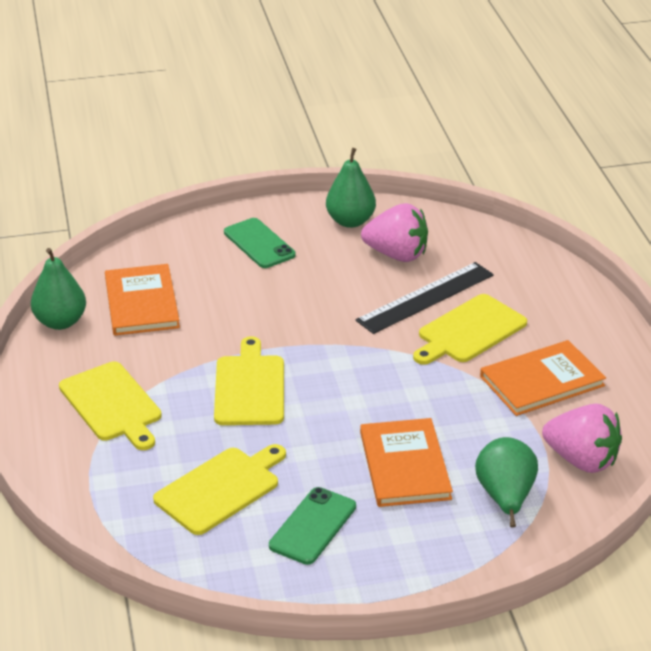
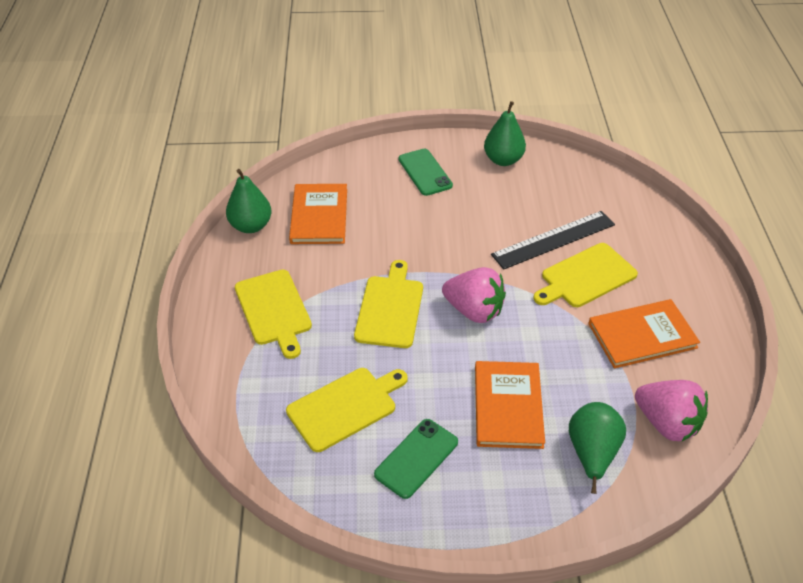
camera: 10 degrees right, 10 degrees up
pink strawberry [361,203,428,262] -> pink strawberry moved to [442,267,506,323]

